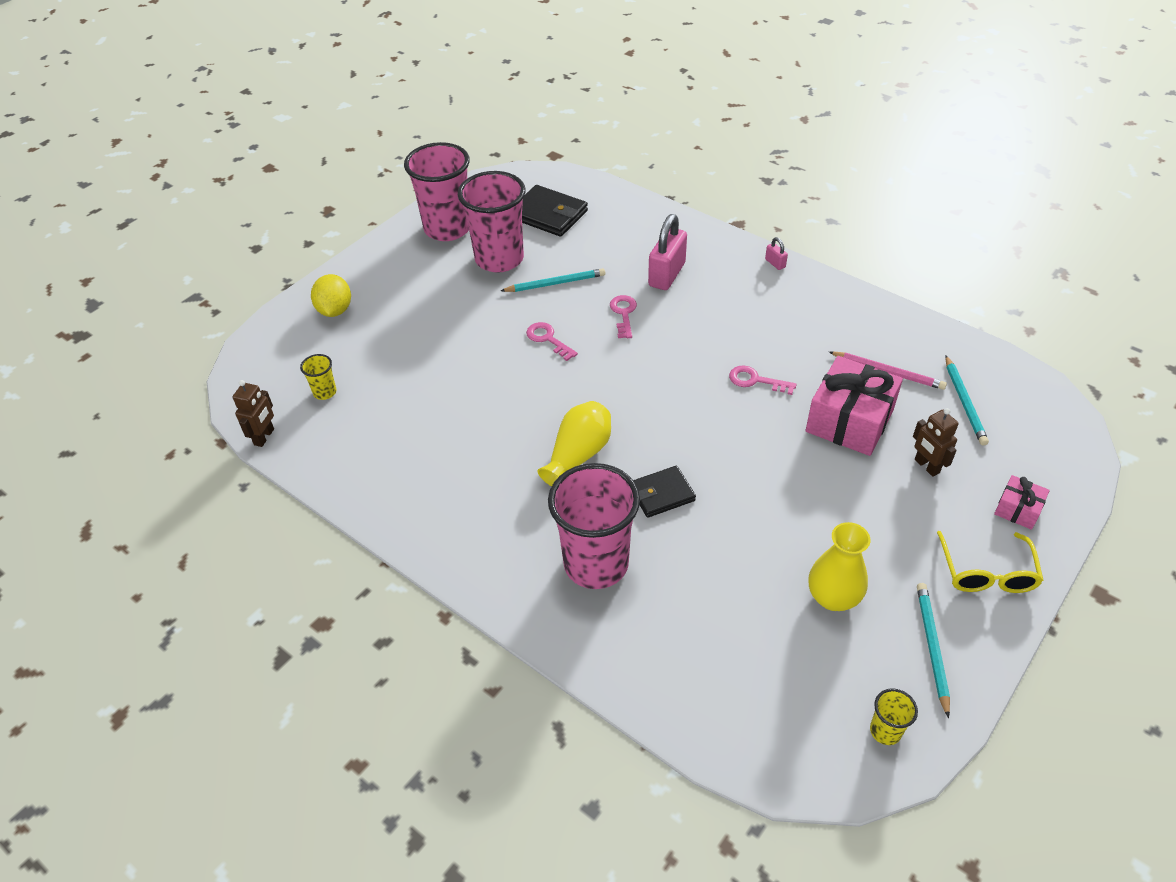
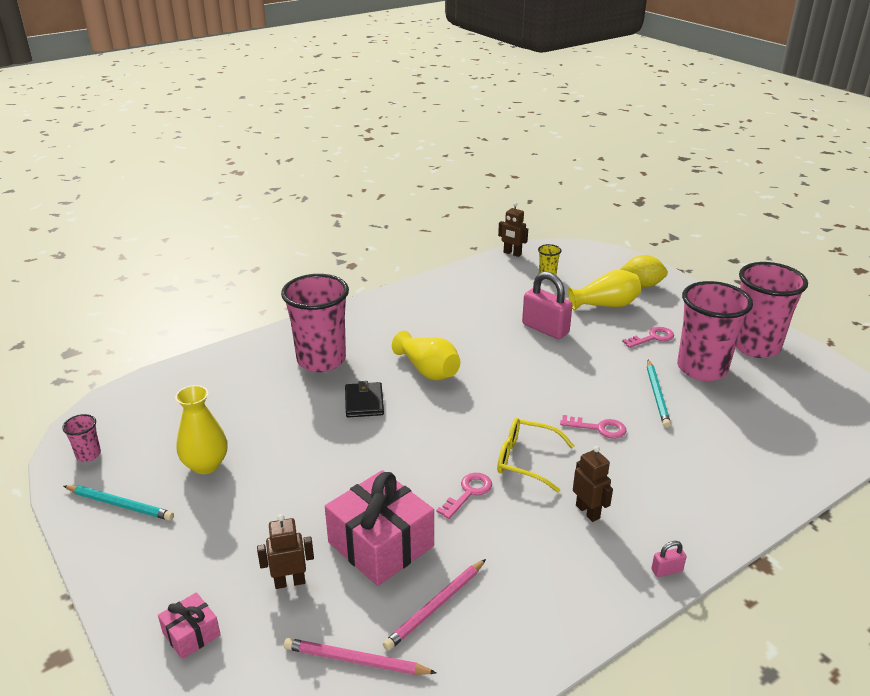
camera: 105 degrees right, 15 degrees down
black wallet [522,185,588,237] -> none
pink key [526,322,578,361] -> pink key moved to [622,327,674,348]
pink padlock [648,214,687,290] -> pink padlock moved to [522,271,572,339]
yellow cup [870,688,918,745] -> pink cup [62,414,101,462]
yellow glasses [937,531,1043,593] -> yellow glasses moved to [497,418,574,492]
turquoise pencil [945,356,989,446] -> pink pencil [284,638,437,675]
none -> yellow vase [568,269,641,311]
none -> brown robot [573,446,613,522]

